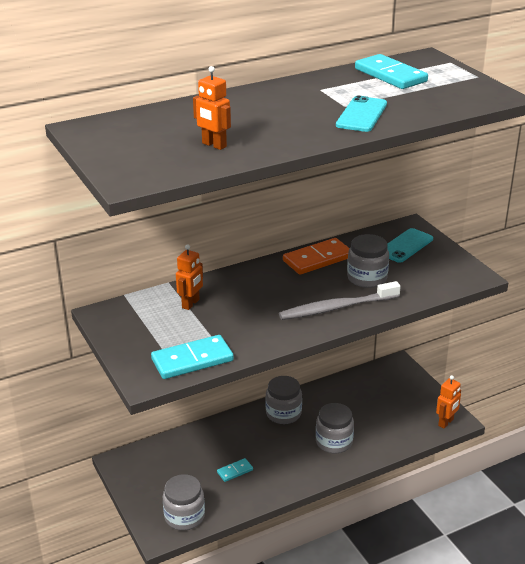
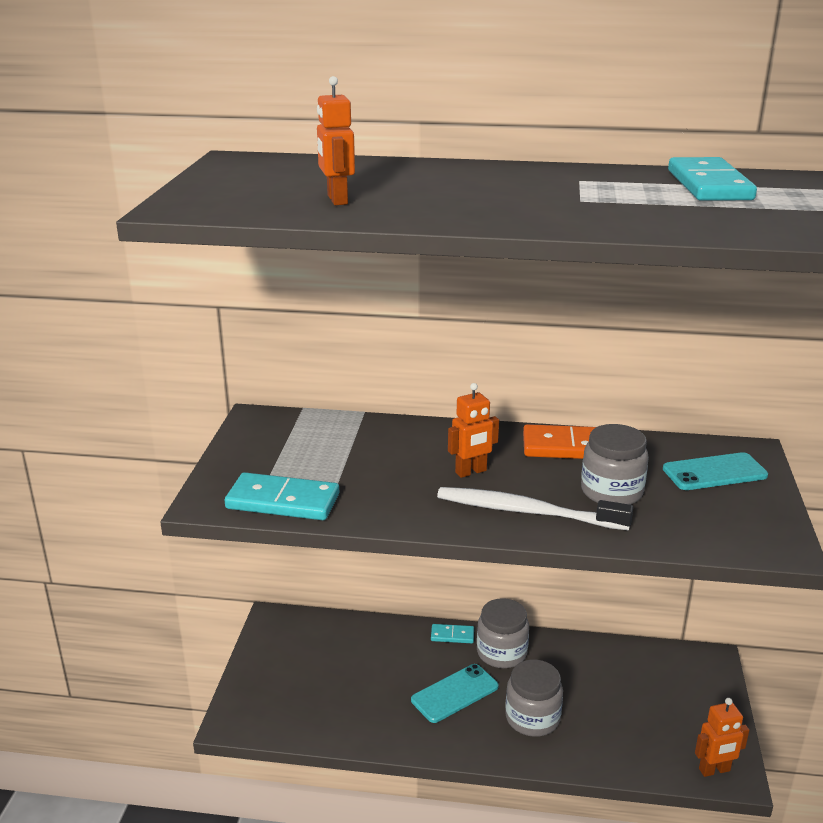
camera: 35 degrees right, 5 degrees down
grey jar [163,474,205,530] -> none
orange robot [176,244,203,310] -> orange robot moved to [448,383,499,478]
turquoise domino [217,458,253,482] -> turquoise domino moved to [431,624,474,643]
grey toothbrush [279,281,401,320] -> white toothbrush [437,487,633,530]
turquoise phone [336,95,387,132] -> turquoise phone moved to [411,664,499,723]

